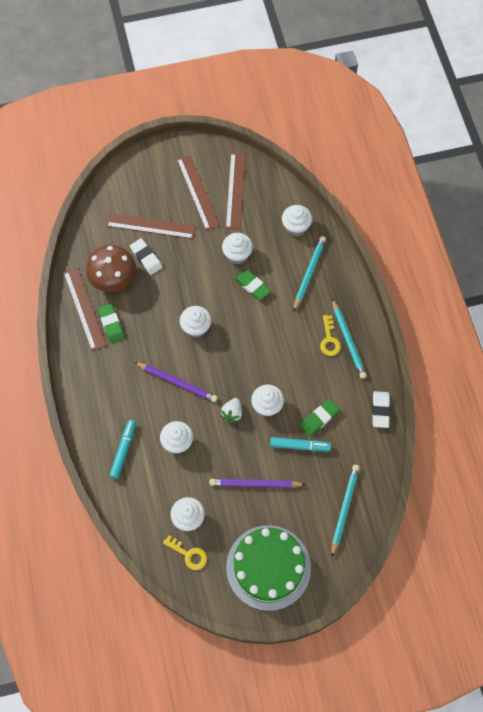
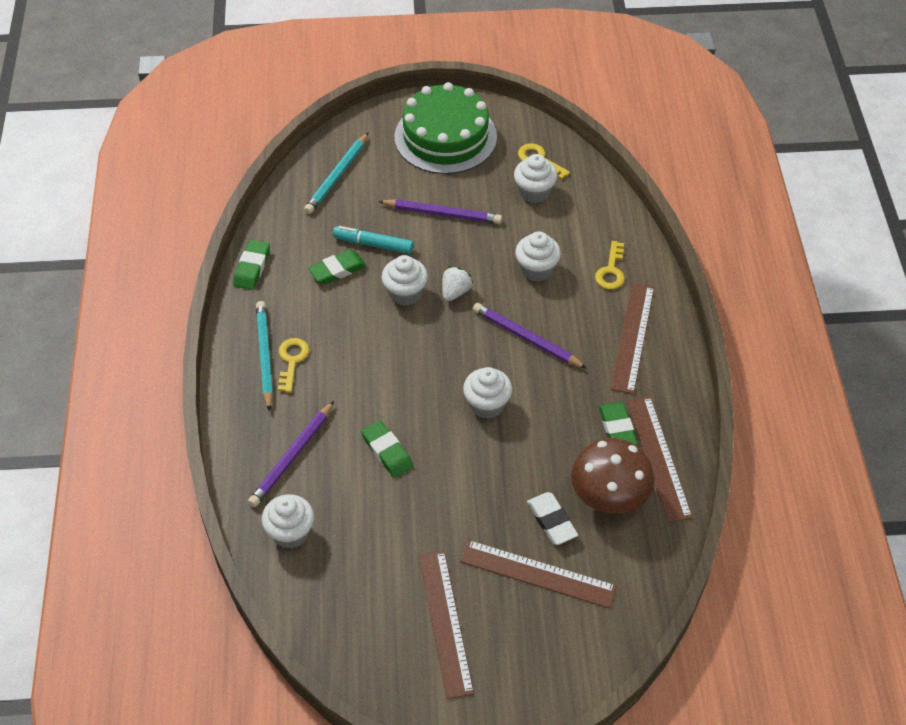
camera: 170 degrees left, 15 degrees down
turquoise marker [109,420,136,479] -> yellow key [595,241,625,289]
white cupcake [222,233,253,264] -> none
brown ruler [226,153,245,230] -> brown ruler moved to [610,283,654,394]
turquoise pencil [294,236,326,311] -> purple pencil [248,401,334,507]
white eraser [372,391,390,428] -> green eraser [233,240,270,290]

